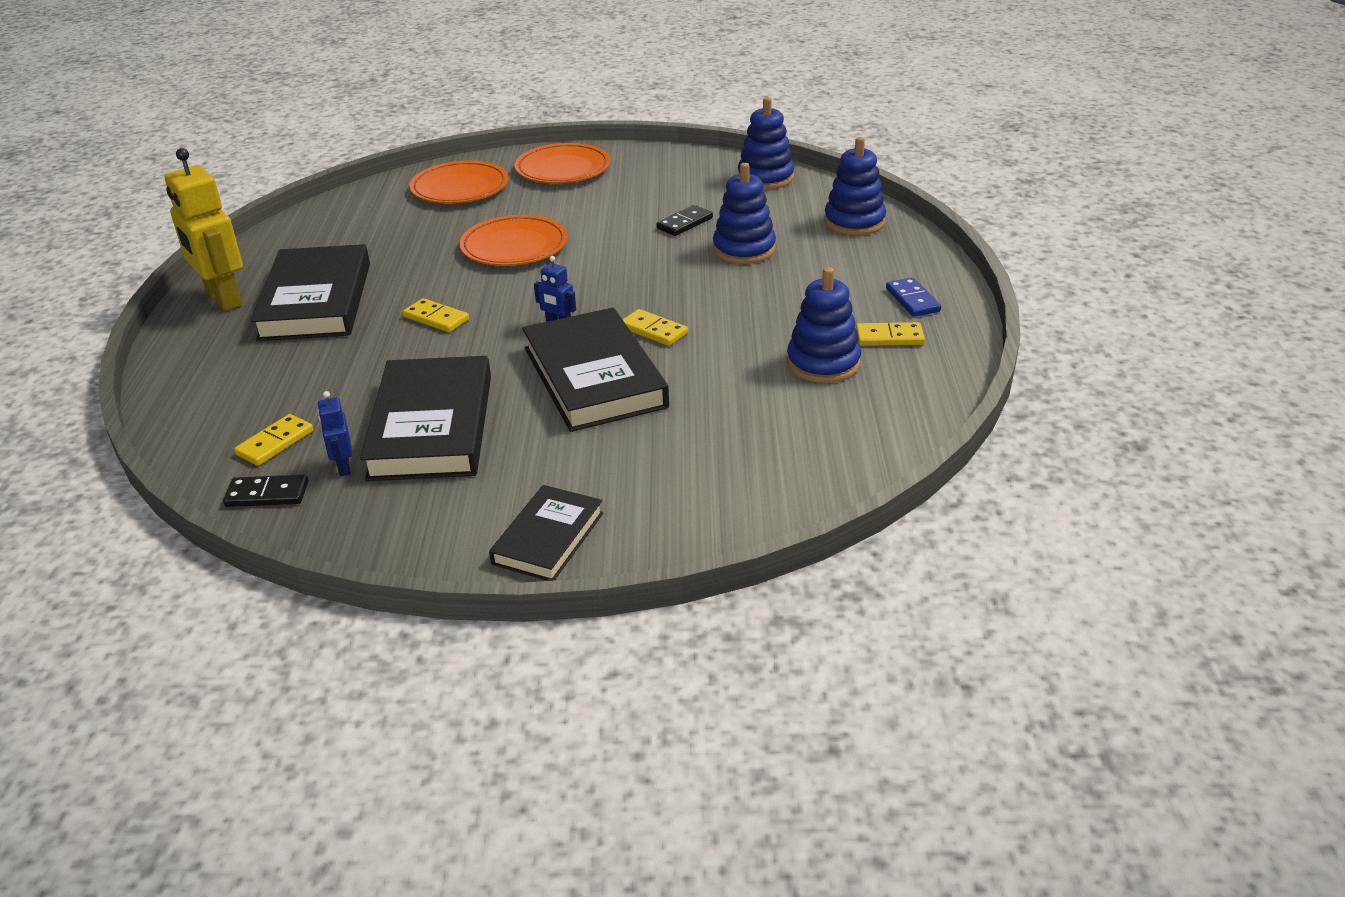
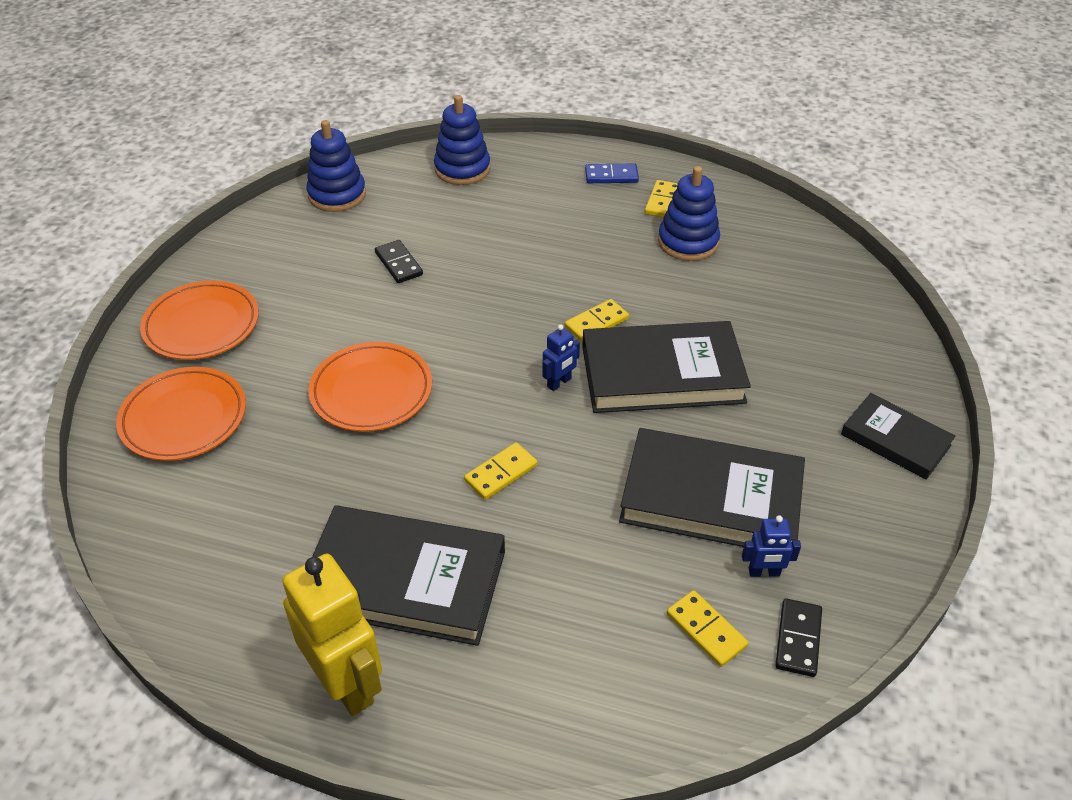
camera: 75 degrees left, 10 degrees up
yellow robot [165,148,243,311] -> yellow robot turned 105 degrees counterclockwise [283,553,382,716]
blue stacking toy [713,163,776,264] -> none

